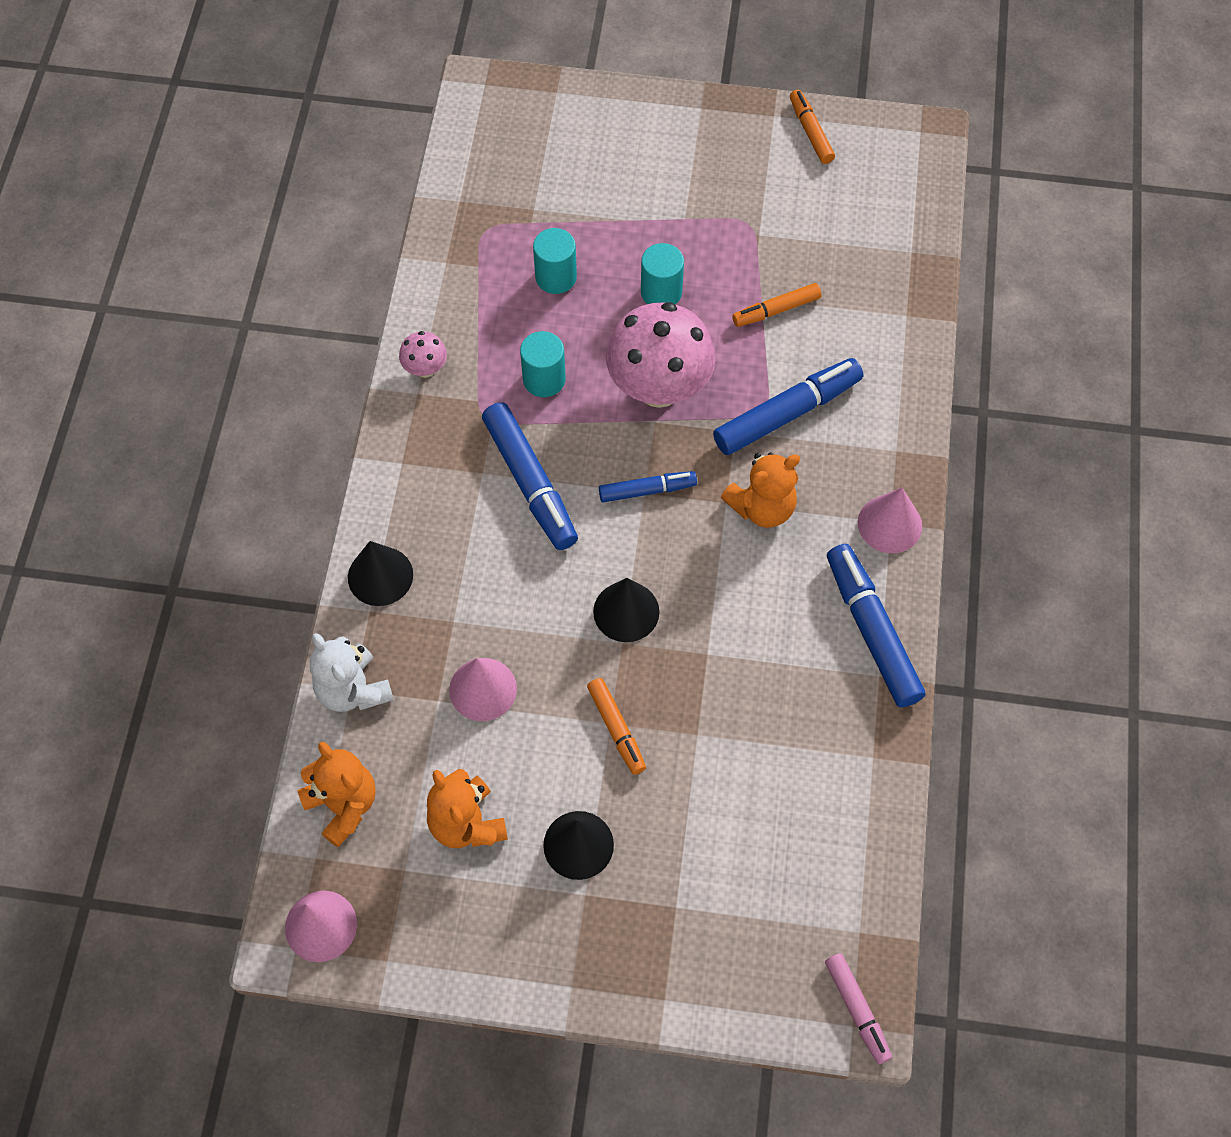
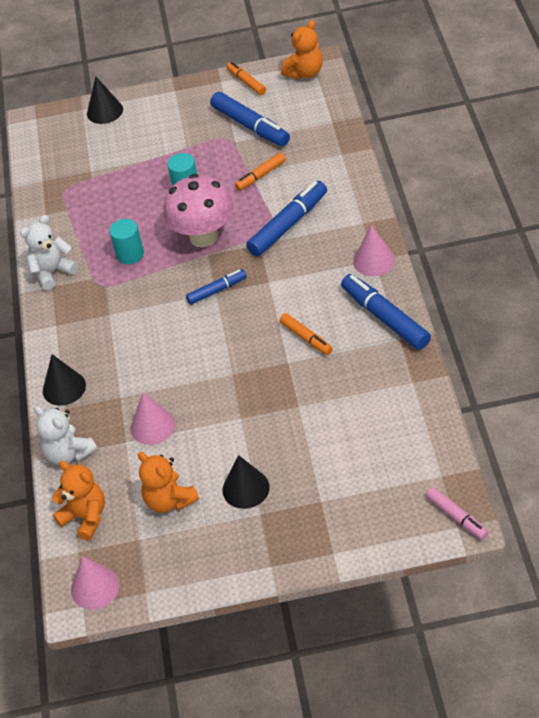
camera: 10 degrees left, 15 degrees down
pink mushroom [399,331,447,378] -> white teddy bear [20,215,78,290]
blue marker [482,402,578,550] -> blue marker moved to [210,92,290,146]
turquoise cylinder [533,228,577,294] -> none
orange marker [587,678,646,775] -> orange marker moved to [279,313,333,355]
black cone [593,578,660,642] -> black cone moved to [87,76,123,124]
orange teddy bear [721,452,800,528] -> orange teddy bear moved to [281,20,323,79]

